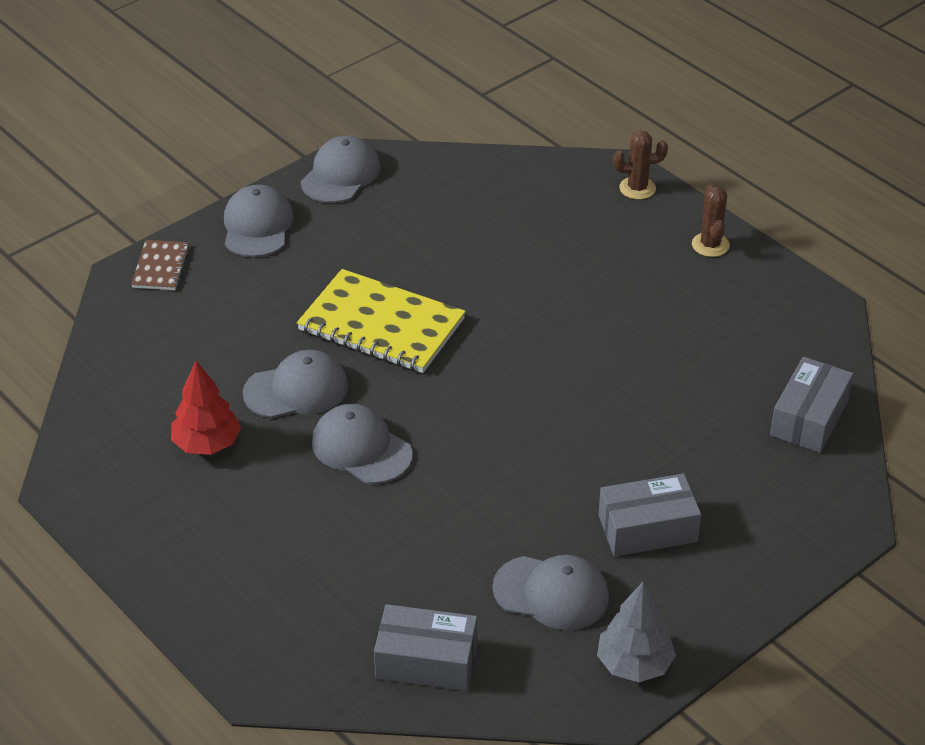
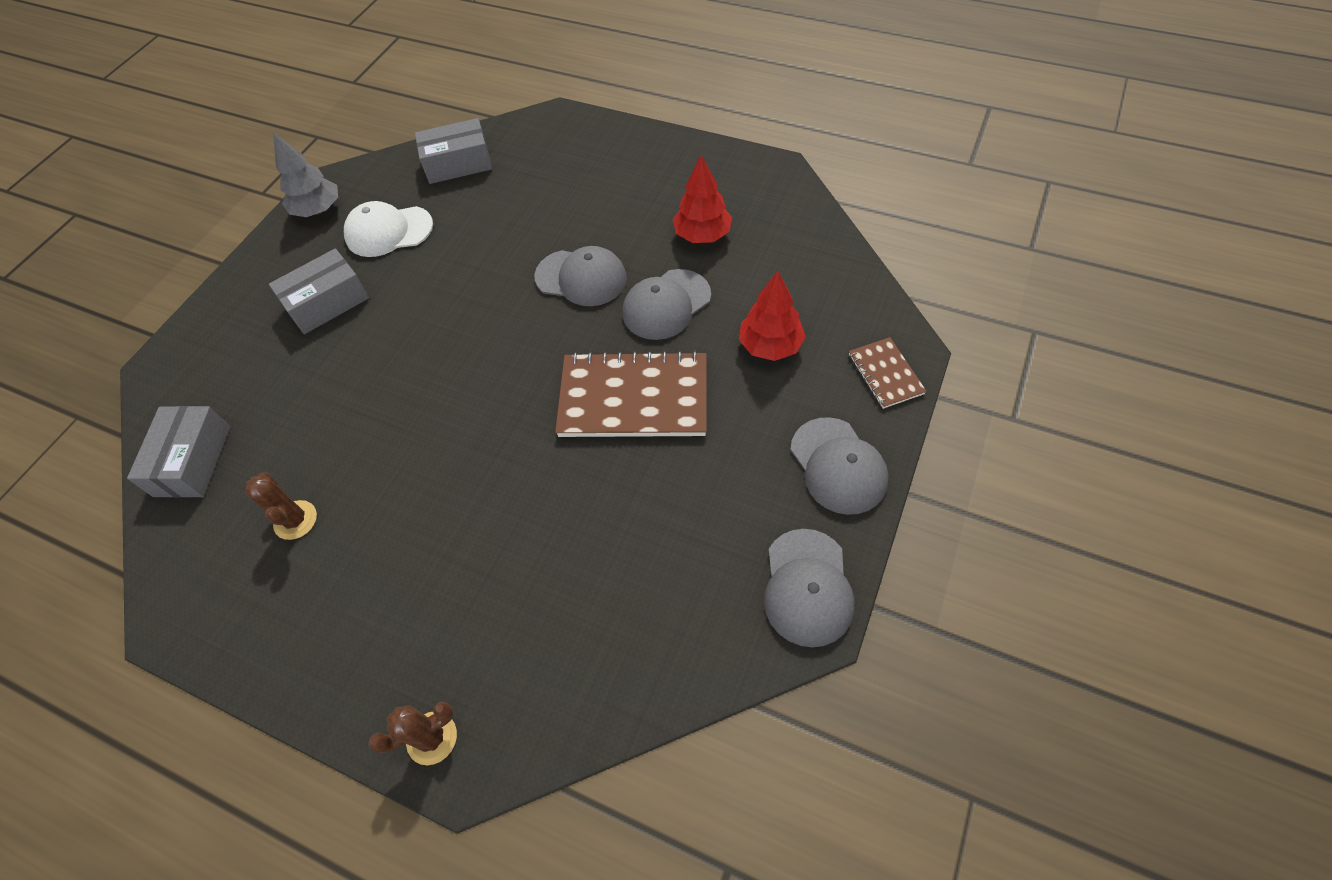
camera: 160 degrees right, 15 degrees up
yellow notebook [297,269,466,373] -> brown notebook [555,350,707,437]
grey cap [492,555,609,630] -> white cap [344,201,433,257]
brown cactus [692,184,730,257] -> brown cactus moved to [245,473,317,540]
none -> red tree [739,271,806,361]

